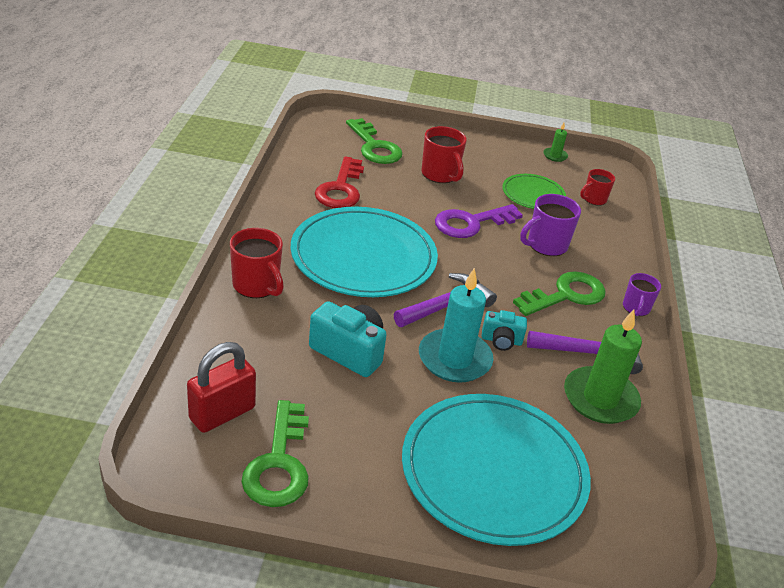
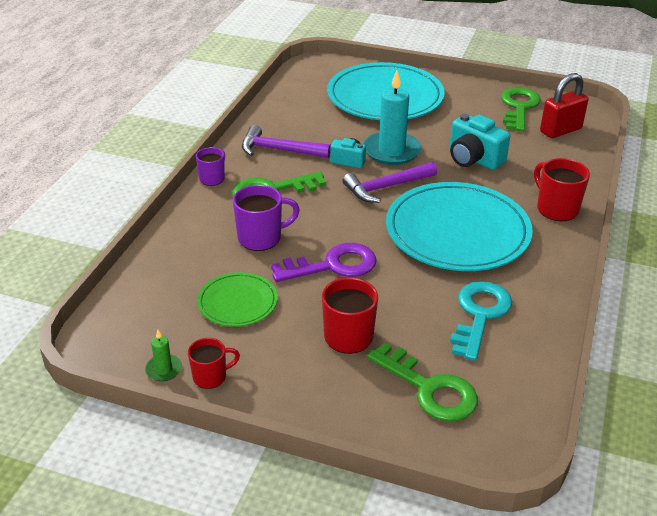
camera: 165 degrees left, 0 degrees up
red key [315,156,364,208] -> turquoise key [450,281,512,361]
green key [346,118,403,164] -> green key turned 150 degrees clockwise [367,342,478,421]
green candle [564,309,642,424] -> none
red mug [580,169,615,206] -> red mug moved to [188,338,240,389]

